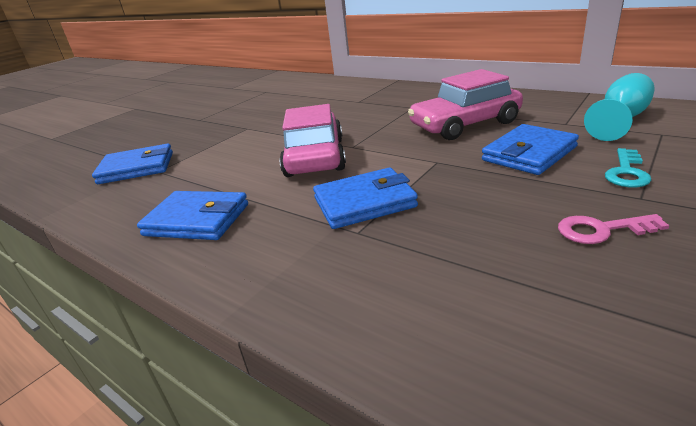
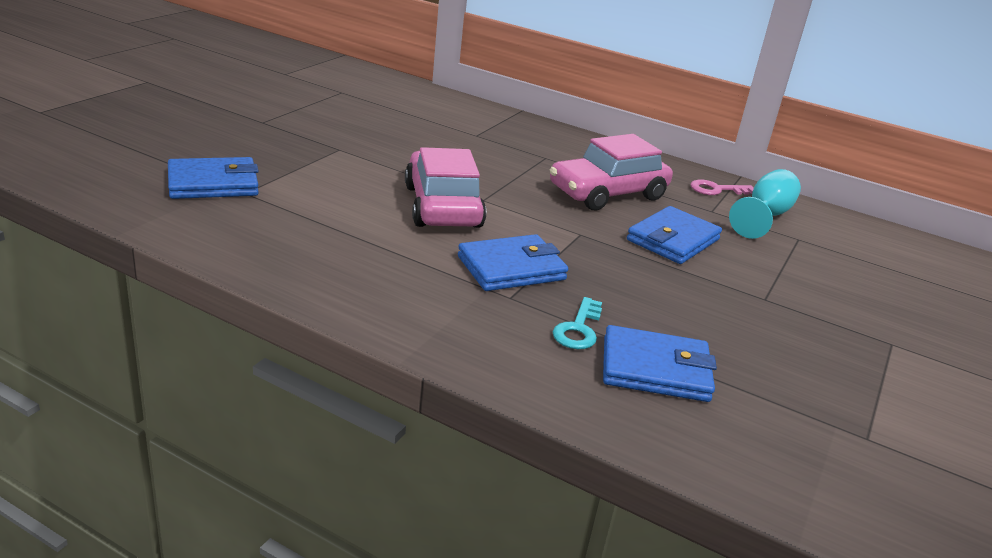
camera: 15 degrees left, 0 degrees up
blue wallet [137,191,248,240] -> blue wallet moved to [603,325,717,402]
pink key [558,214,669,244] -> pink key moved to [690,179,754,195]
turquoise key [605,148,651,188] -> turquoise key moved to [553,297,602,349]

